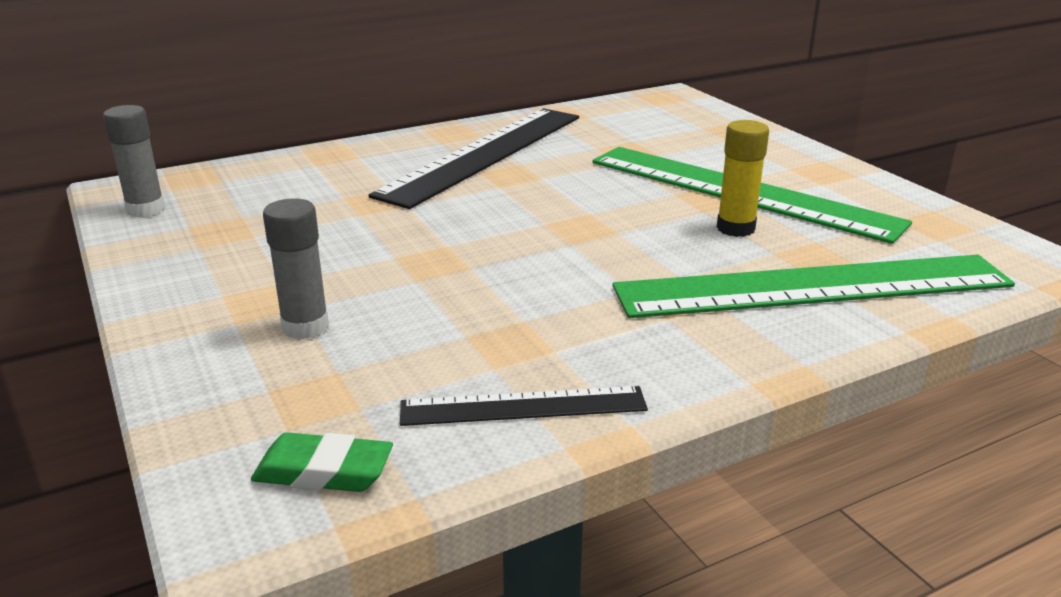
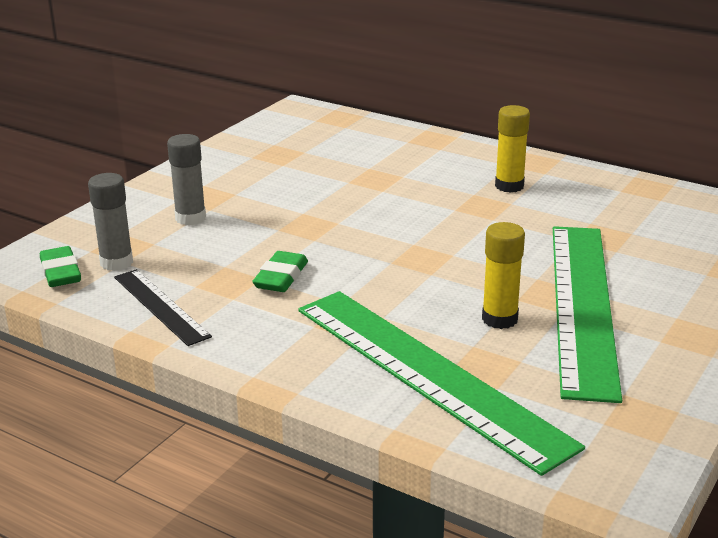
camera: 60 degrees right, 0 degrees up
grey glue stick [103,105,165,217] -> grey glue stick moved to [88,173,133,271]
black ruler [368,108,579,209] -> yellow glue stick [495,105,530,193]
none -> green eraser [252,251,308,292]

